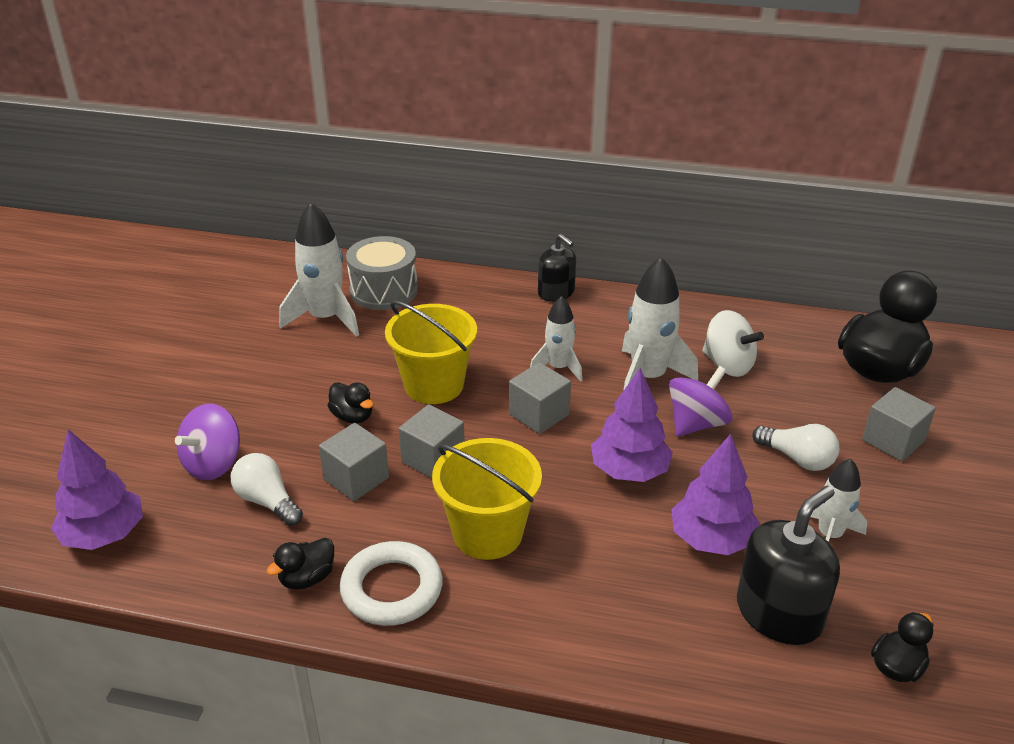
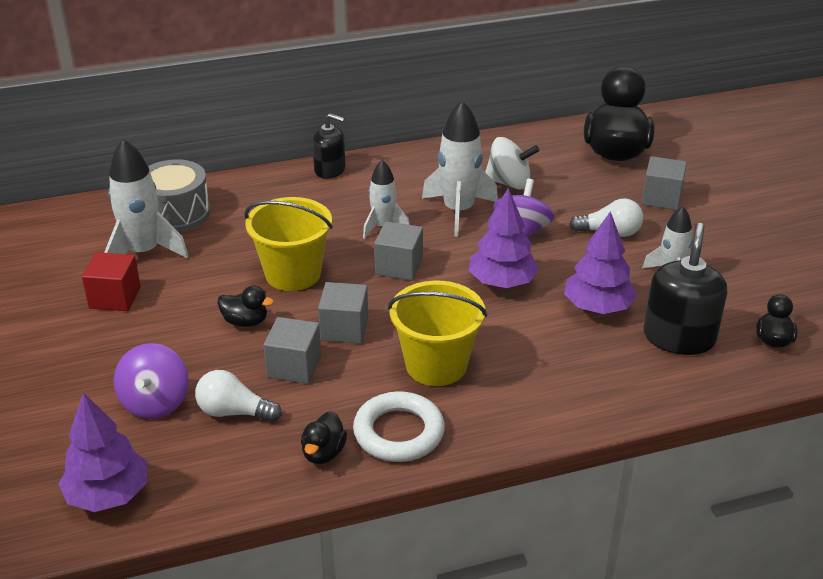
camera: 30 degrees left, 0 degrees up
none -> red cube [82,252,141,311]

